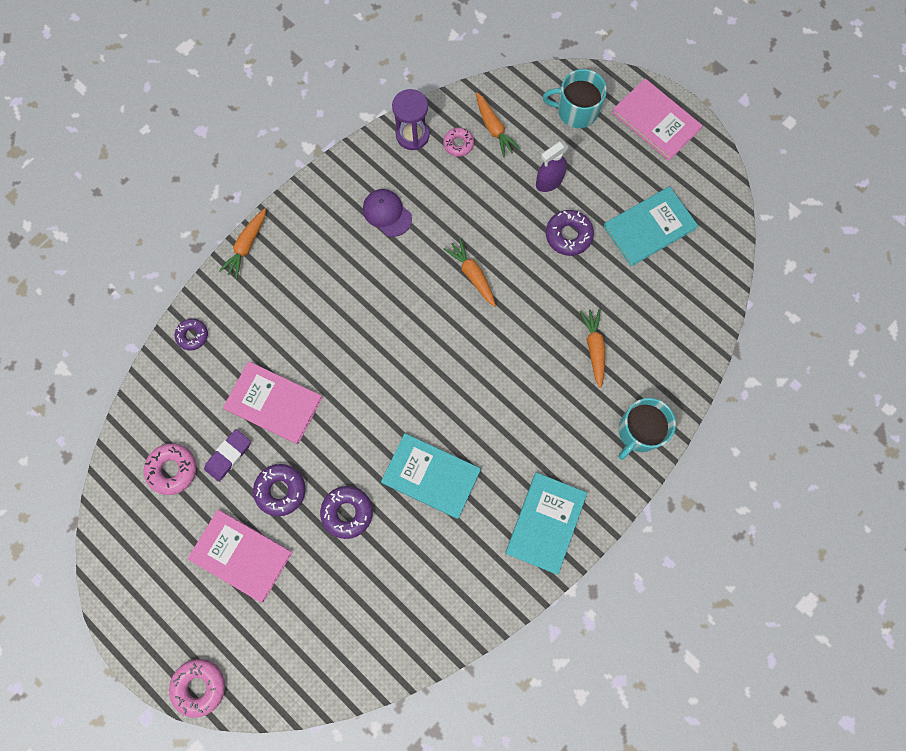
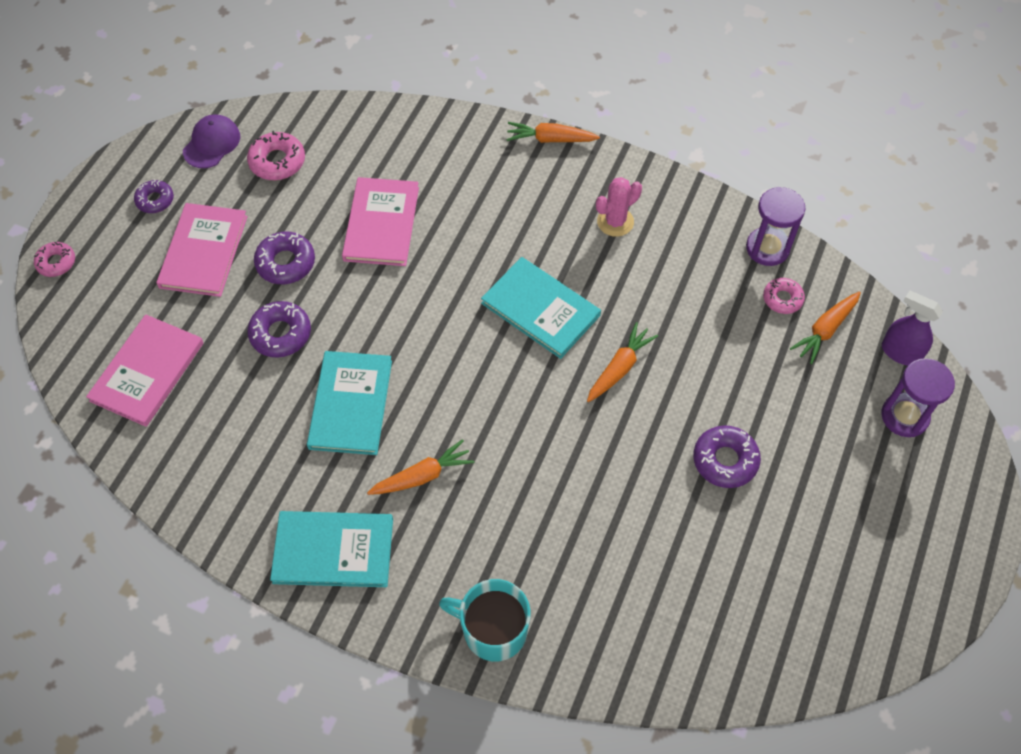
camera: 70 degrees right, 15 degrees down
pink donut [169,659,225,718] -> pink donut [34,242,75,277], size x0.66
purple donut [175,319,208,351] -> purple donut moved to [134,179,174,213]
purple eraser [204,429,251,482] -> none
purple cap [363,189,412,237] -> purple cap moved to [183,114,240,168]
purple spray bottle [536,142,568,192] -> purple spray bottle moved to [882,290,943,366]
turquoise mug [543,69,607,128] -> purple hourglass [881,358,955,437]
orange carrot [579,309,605,388] -> orange carrot moved to [367,439,474,495]
turquoise book [603,186,698,266] -> turquoise book moved to [481,257,601,359]
pink book [612,78,703,161] -> pink book moved to [86,314,203,427]
none -> pink cactus [596,177,642,237]

